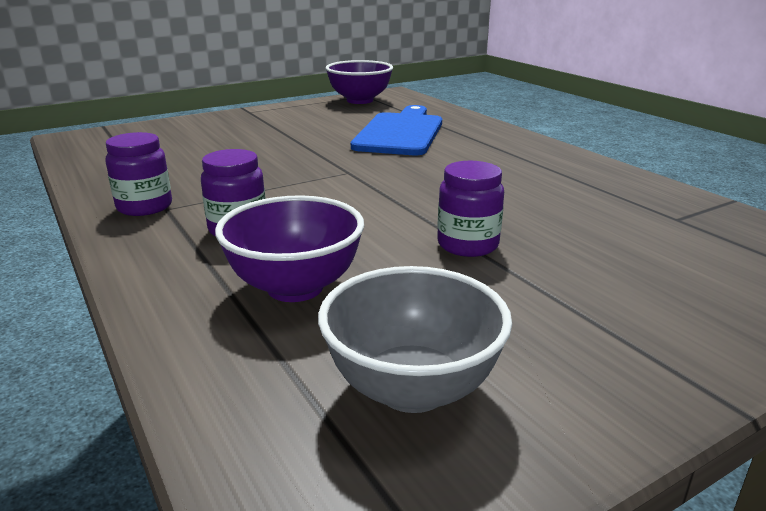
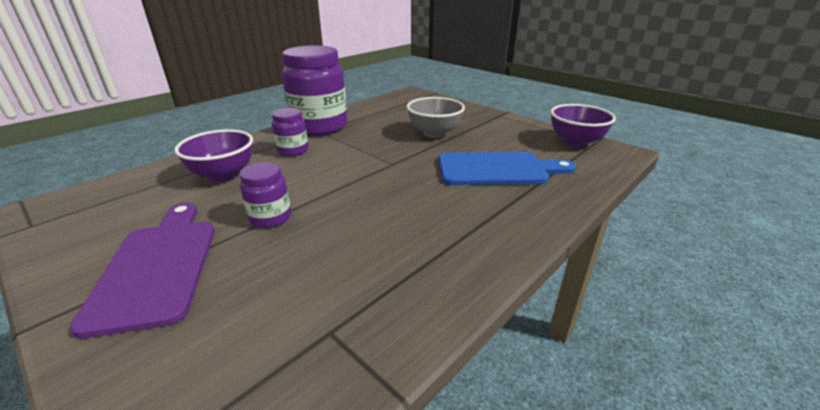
camera: 75 degrees right, 5 degrees up
purple jar [105,132,172,216] -> purple jar [281,45,347,136], size x2.07
grey bowl [318,266,512,413] -> grey bowl moved to [407,97,465,138]
none -> purple cutting board [70,203,215,339]

